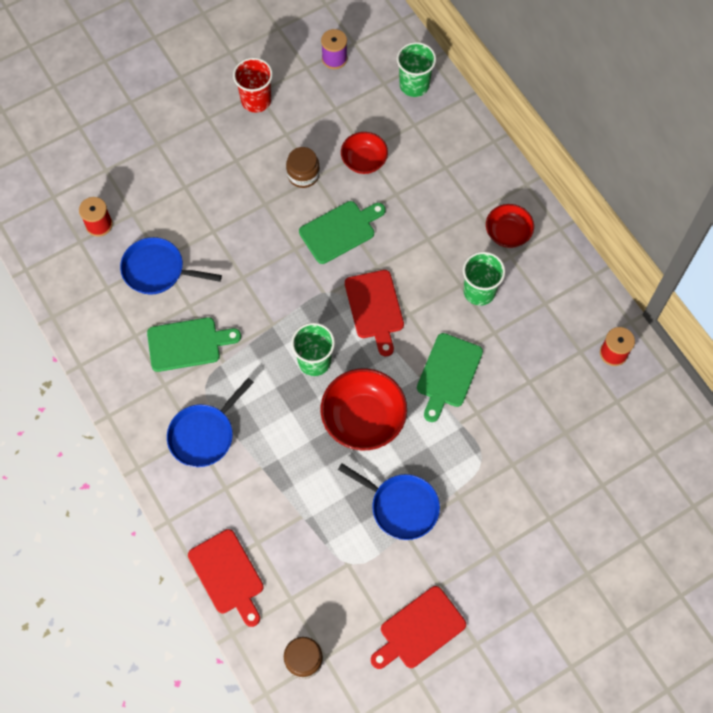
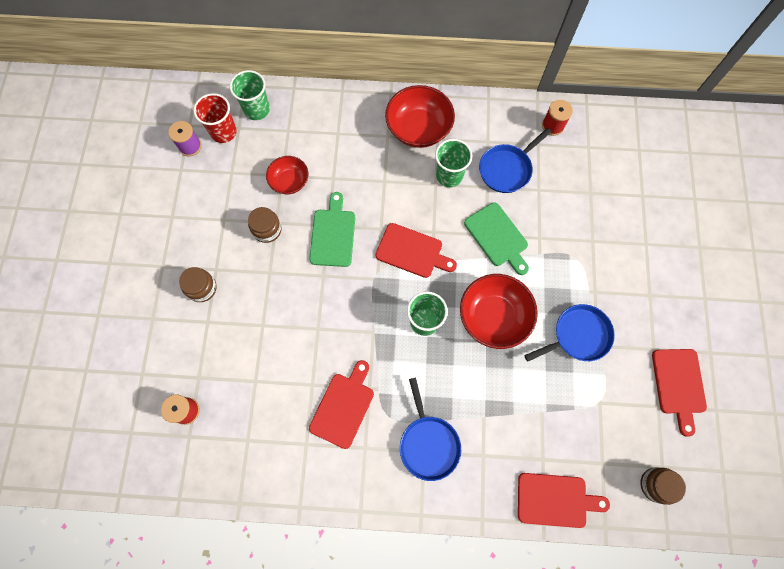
camera: 55 degrees left, 5 degrees up
blue pan [120,237,222,294] -> blue pan moved to [479,128,551,193]
green cutting board [147,317,241,372] -> red cutting board [309,360,374,449]
red cup [233,58,273,113] -> red cup moved to [194,93,237,143]
red bowl [486,204,534,248] -> red bowl [385,85,455,148], size x1.66
none -> brown jar [179,267,217,302]

